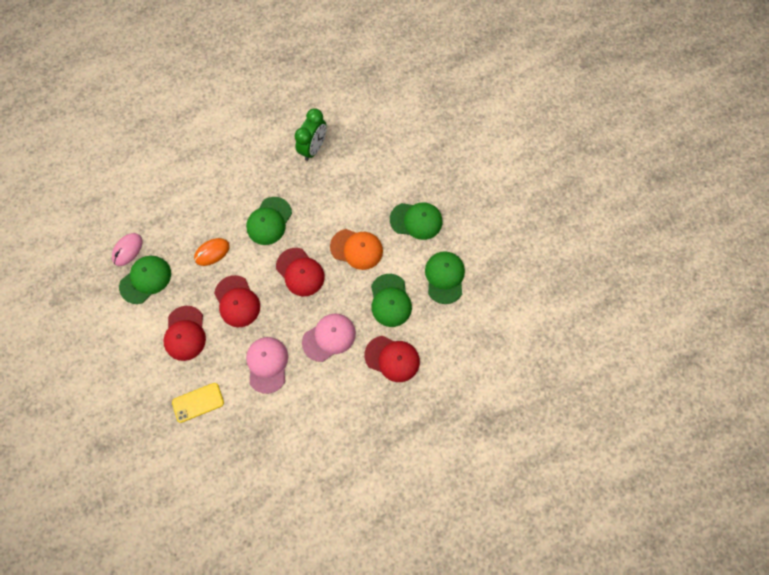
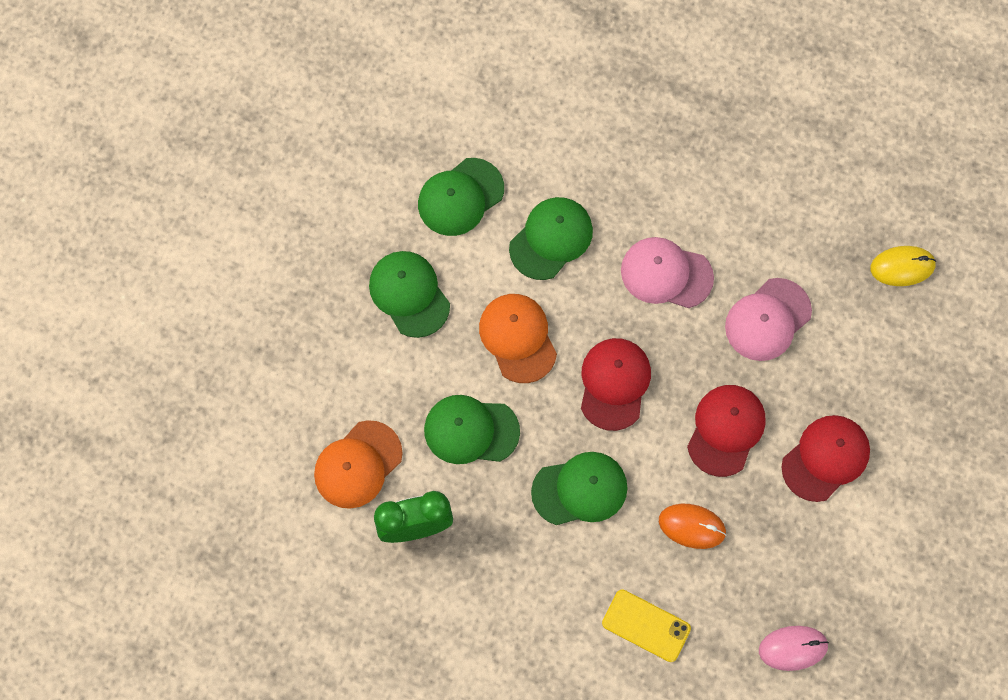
camera: 130 degrees left, 0 degrees up
green cap [119,256,171,304] -> green cap moved to [424,395,520,464]
yellow phone [172,383,224,423] -> yellow phone moved to [602,589,691,662]
red cap [365,336,420,382] -> none
none -> orange cap [314,420,403,509]
none -> yellow mouse [870,246,936,286]

